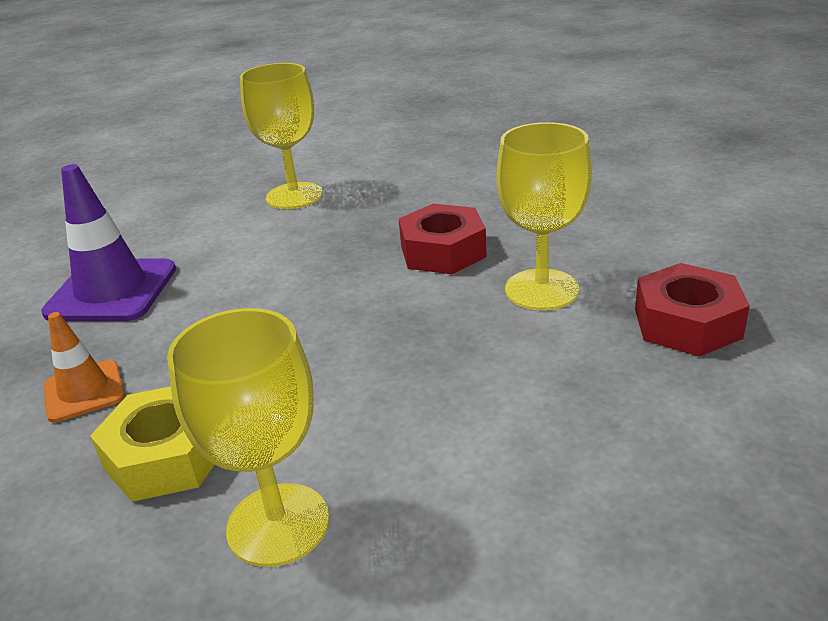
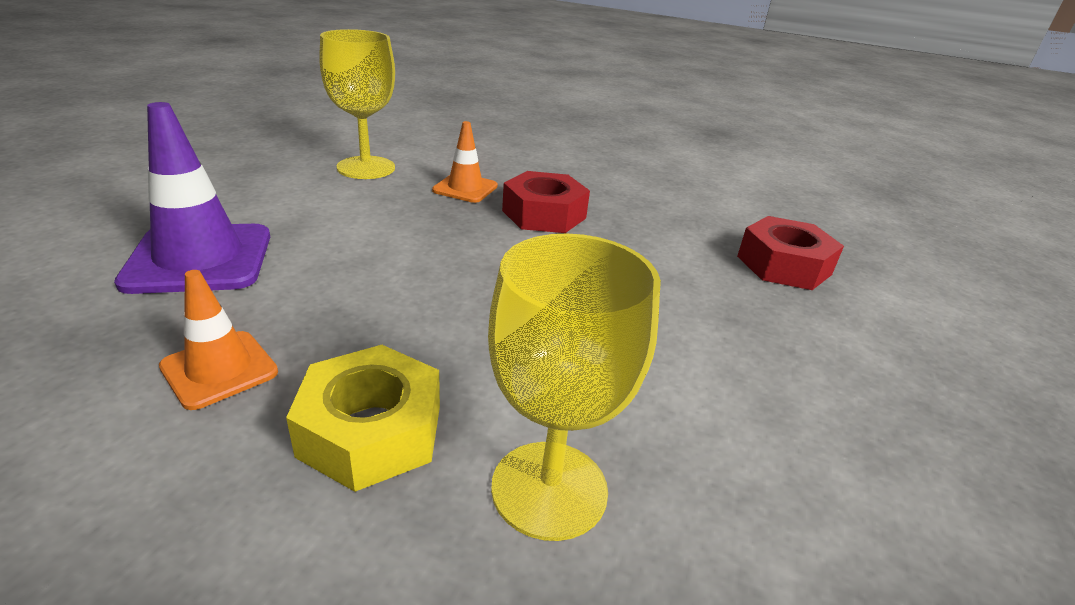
camera: 25 degrees left, 0 degrees up
yellow goblet [497,122,592,310] -> none
none -> orange traffic cone [432,121,498,203]

